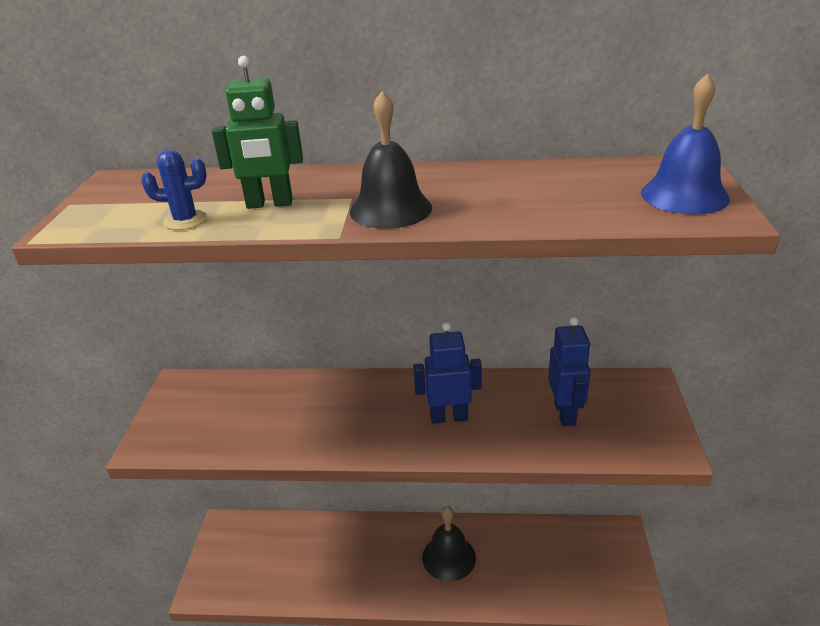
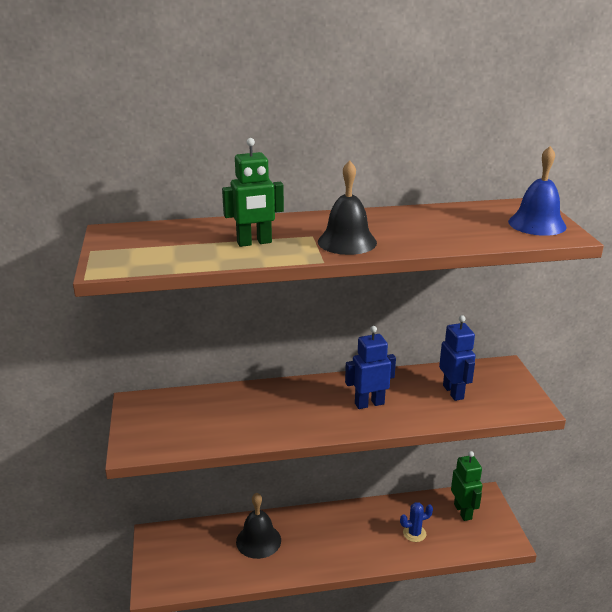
camera: 15 degrees left, 5 degrees down
blue cactus [141,150,207,230] -> blue cactus moved to [400,502,433,542]
black bell [422,506,476,581] -> black bell moved to [236,493,281,559]
none -> green robot [451,451,482,521]

